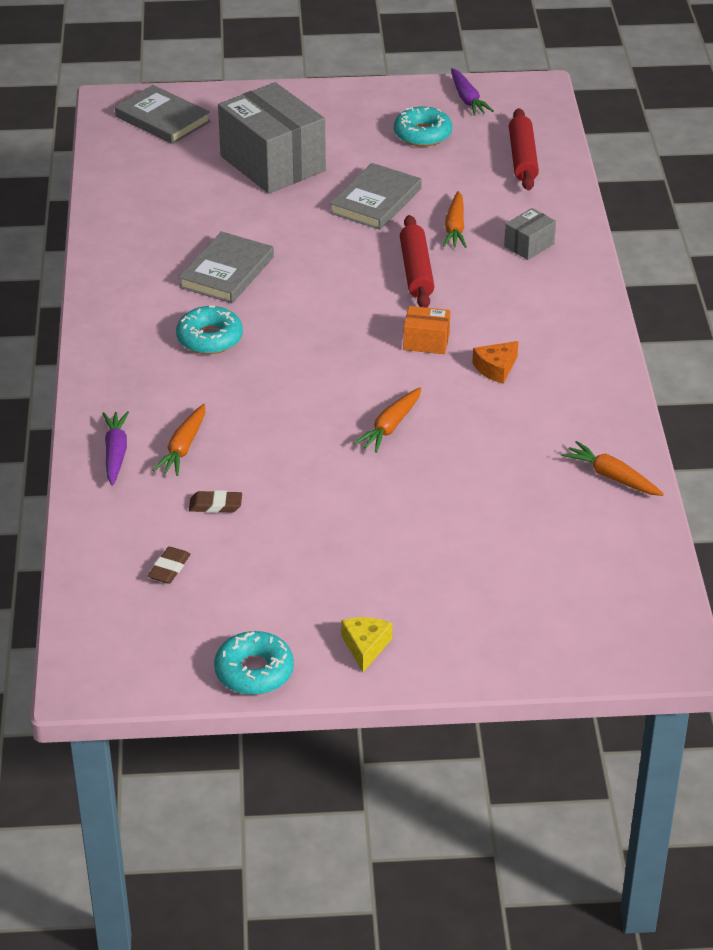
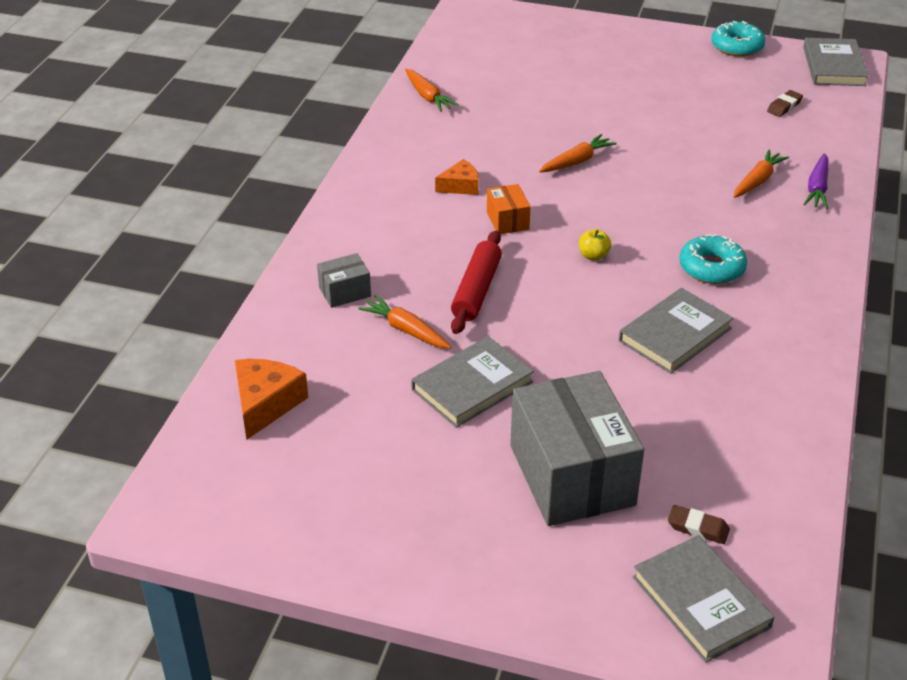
camera: 160 degrees left, 0 degrees up
brown eraser [189,490,242,513] -> brown eraser moved to [668,505,730,544]
yellow cheese [341,617,392,672] -> none
turquoise donut [394,106,452,147] -> none
orange box [403,306,450,354] -> orange box turned 45 degrees clockwise [487,184,531,234]
orange carrot [443,191,467,248] -> orange carrot turned 75 degrees counterclockwise [358,295,451,349]
purple carrot [451,68,494,116] -> none
red rolling pin [509,108,539,190] -> orange cheese [235,359,308,440]
none -> yellow apple [579,229,611,261]
none -> grey book [803,38,869,86]

